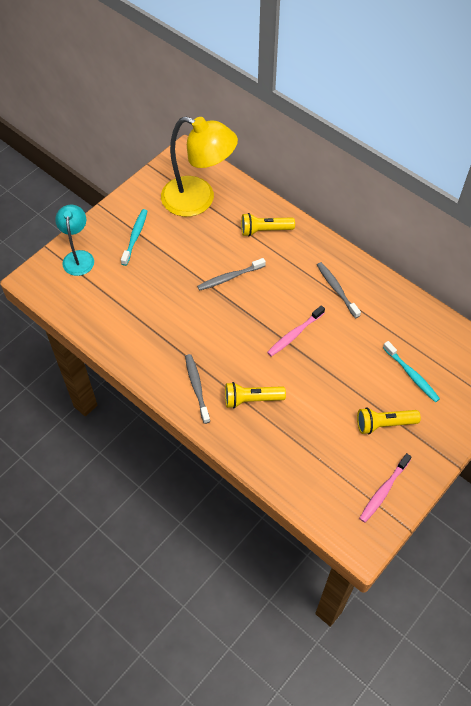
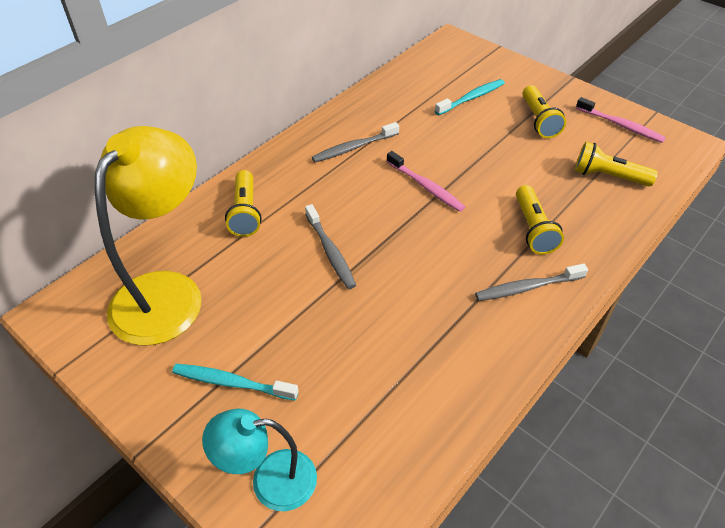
camera: 90 degrees left, 10 degrees down
none -> yellow flashlight [575,142,658,186]

